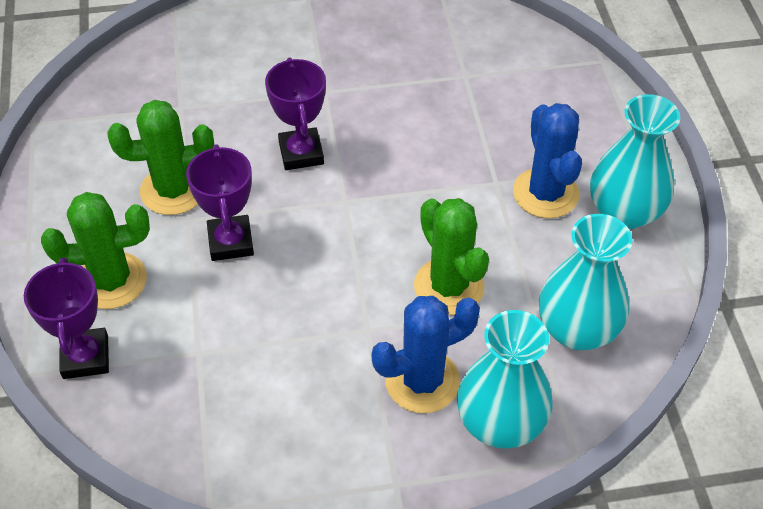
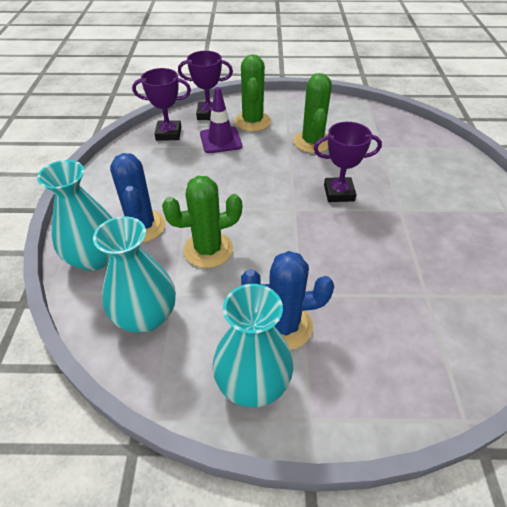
camera: 100 degrees right, 5 degrees down
purple trophy [186,144,254,261] -> purple trophy moved to [132,68,191,140]
none -> purple traffic cone [200,87,242,153]

